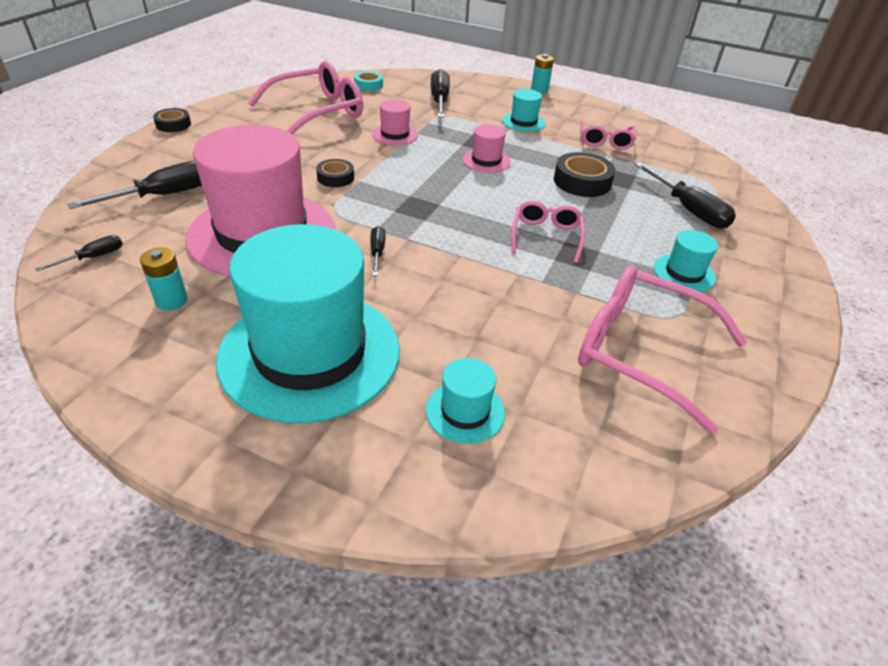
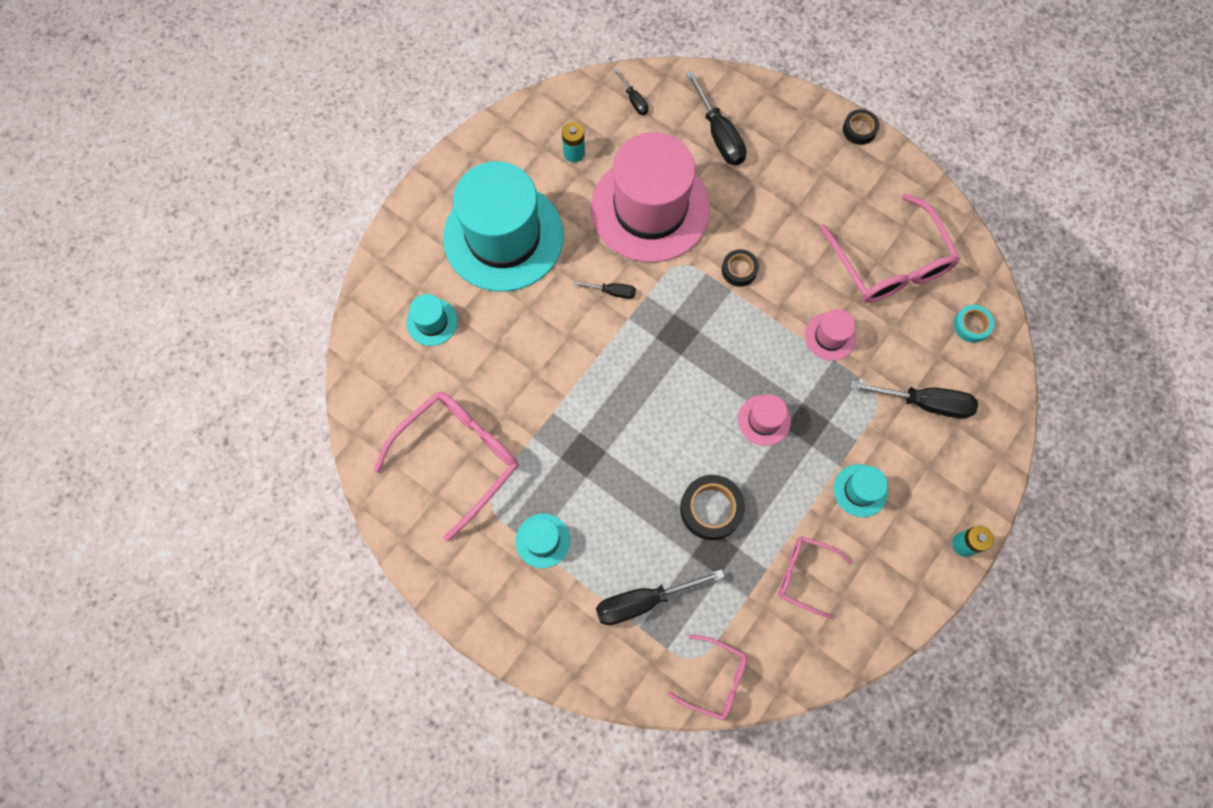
camera: 105 degrees right, 30 degrees up
pink glasses [511,201,585,263] -> pink glasses moved to [667,635,747,720]

